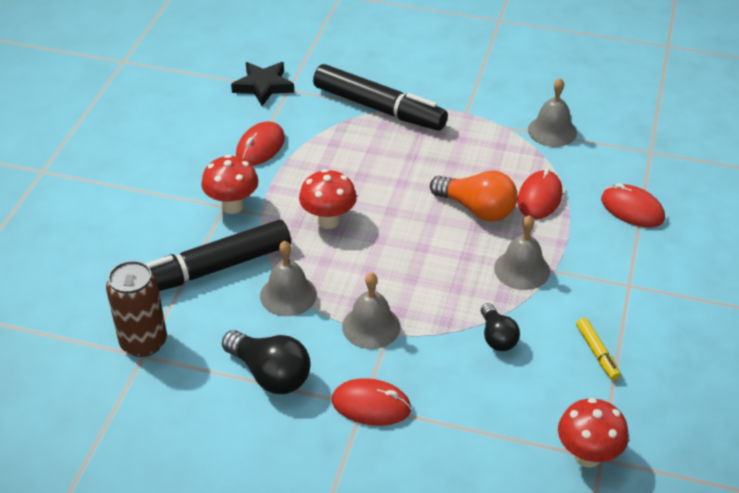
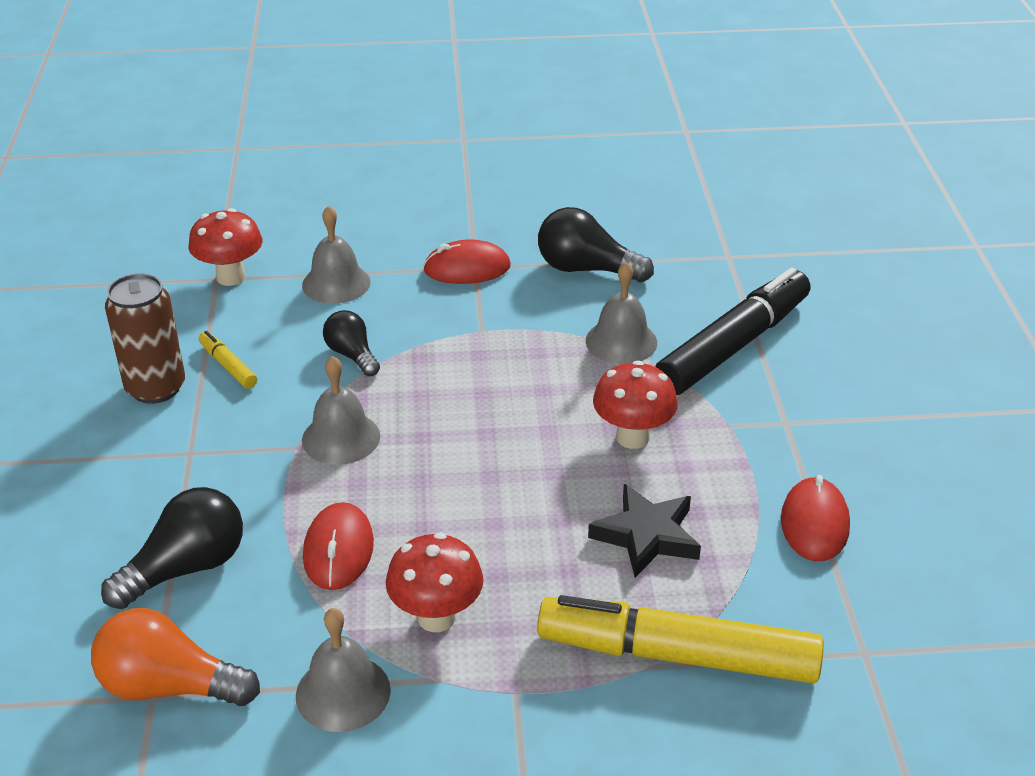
camera: 160 degrees right, 5 degrees down
brown can [106,261,167,357] -> brown can moved to [105,273,185,404]
red mushroom [201,155,258,214] -> red mushroom moved to [386,533,483,632]
black star [231,62,294,106] -> black star moved to [588,484,701,578]
black marker [313,64,448,131] -> yellow marker [537,595,824,684]
grey bell [342,272,400,349] -> grey bell moved to [302,206,371,304]
orange light bulb [430,171,518,222] -> orange light bulb moved to [91,608,260,706]
red mouse [601,183,665,227] -> black light bulb [101,487,243,609]

